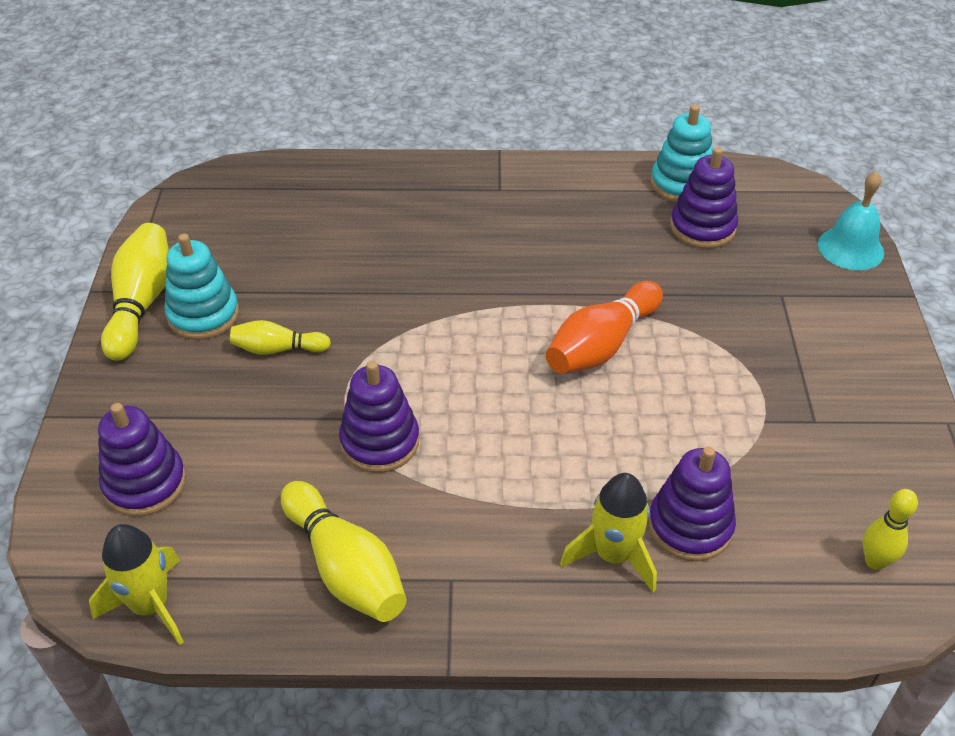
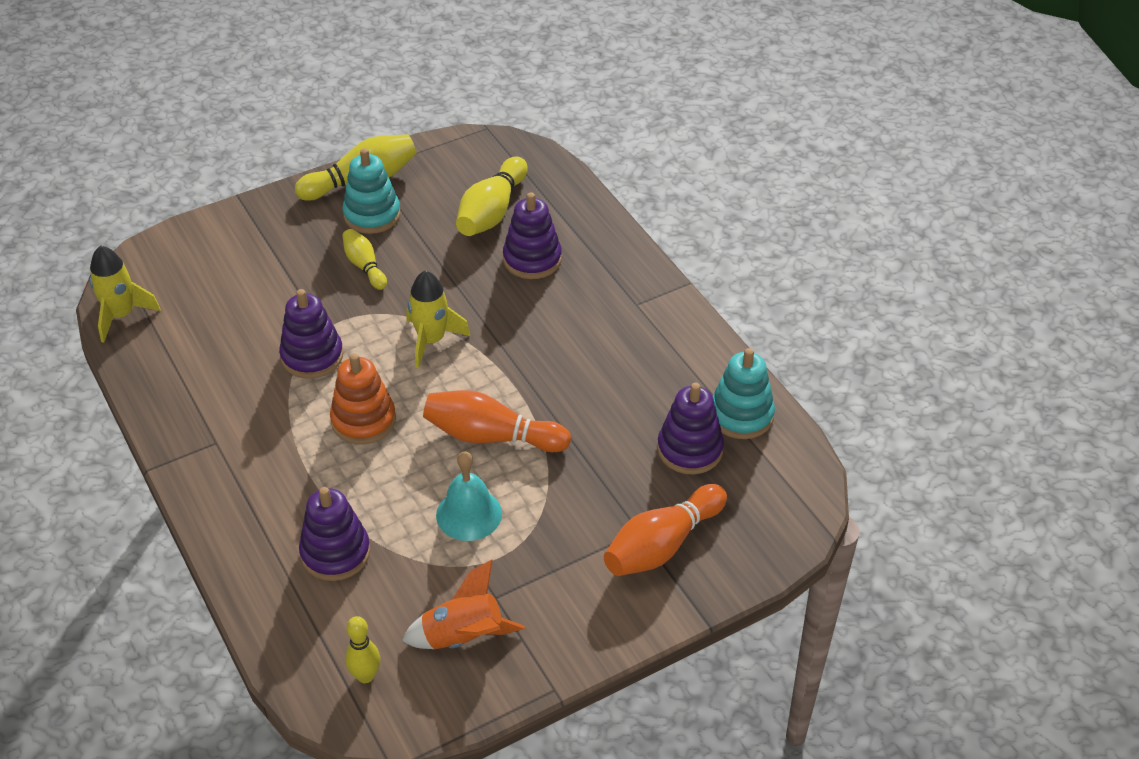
camera: 60 degrees right, 0 degrees up
purple stacking toy [98,403,186,516] -> purple stacking toy moved to [503,192,562,279]
yellow bowling pin [281,481,406,622] -> yellow bowling pin moved to [456,157,528,236]
yellow rocket [560,473,657,592] -> yellow rocket moved to [406,271,471,368]
turquoise bell [818,171,884,270] -> turquoise bell moved to [436,451,502,541]
none -> orange stacking toy [330,353,396,444]
none -> orange rocket [402,560,525,649]
none -> orange bowling pin [604,484,727,576]

